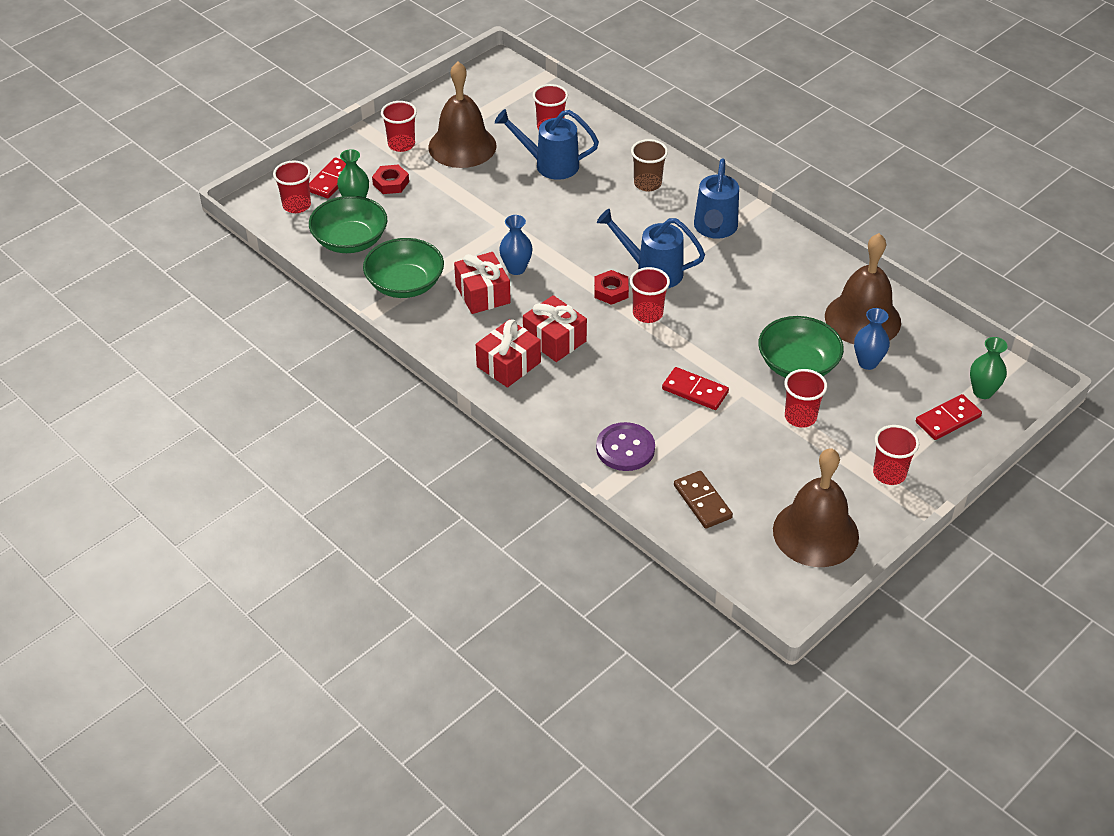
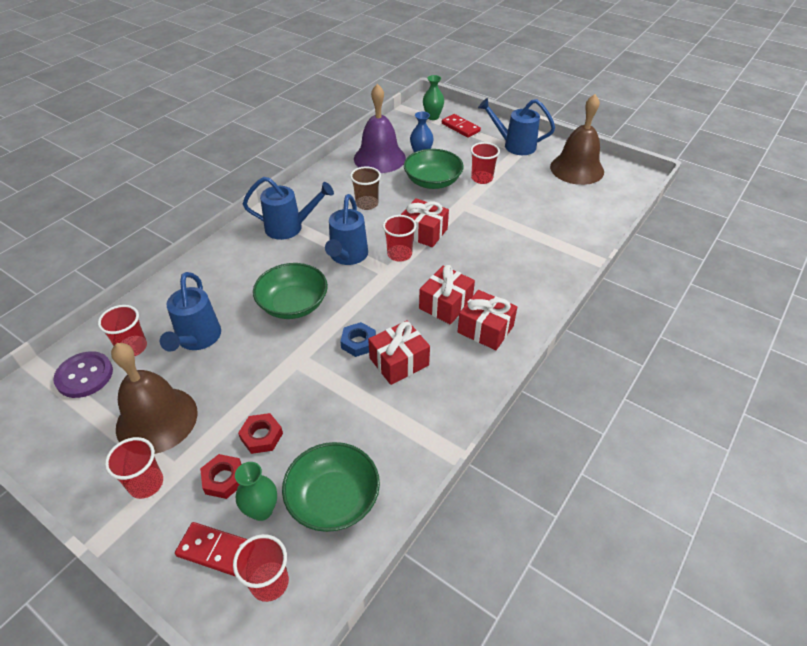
camera: 100 degrees left, 0 degrees up
green bowl [363,238,444,298] -> green bowl moved to [253,263,328,319]
blue vase [499,215,533,275] -> blue nut [340,322,376,357]
red nut [594,270,629,305] -> red nut moved to [238,413,283,454]
purple button [596,422,655,471] -> purple button moved to [53,351,113,398]
brown cup [631,139,668,191] -> brown cup moved to [350,166,381,210]
red domino [662,367,729,410] -> none
brown domino [674,471,733,529] -> none
brown bell [825,233,901,344] -> purple bell [354,84,406,173]
red cup [873,425,919,485] -> blue watering can [478,98,555,155]
none -> red gift [401,198,449,247]

